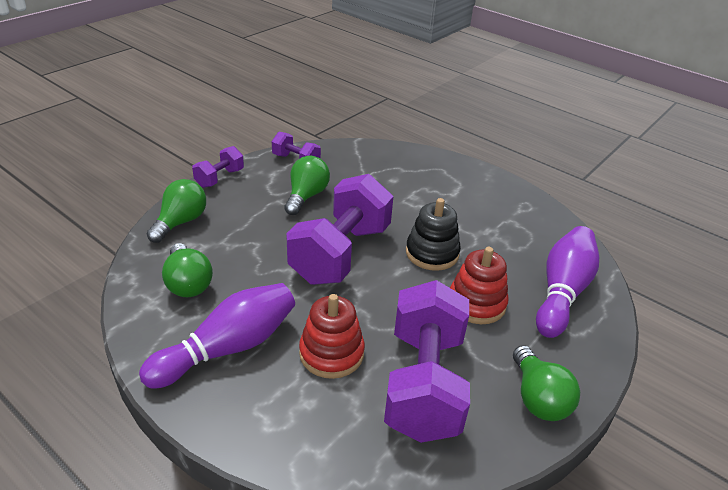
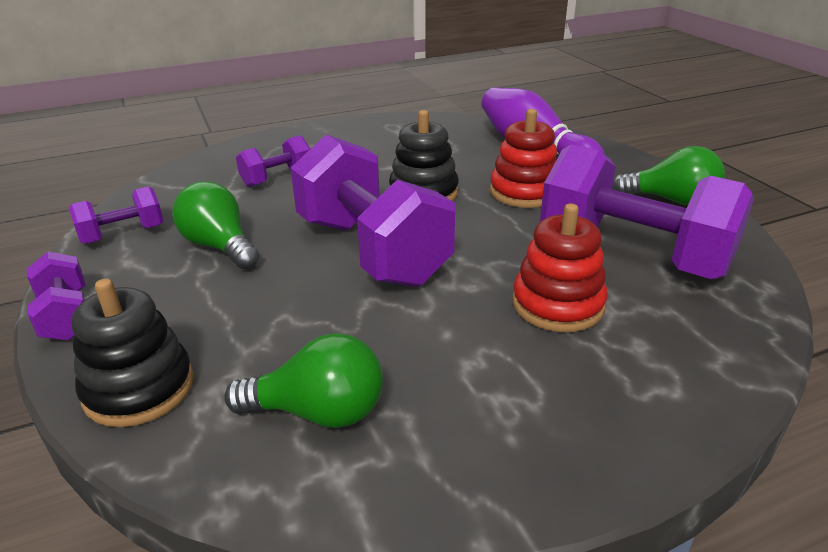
camera: 60 degrees left, 5 degrees down
purple bowling pin [139,283,295,389] -> none
green light bulb [147,179,206,243] -> black stacking toy [71,279,194,427]
none -> purple dumbbell [236,135,310,187]

